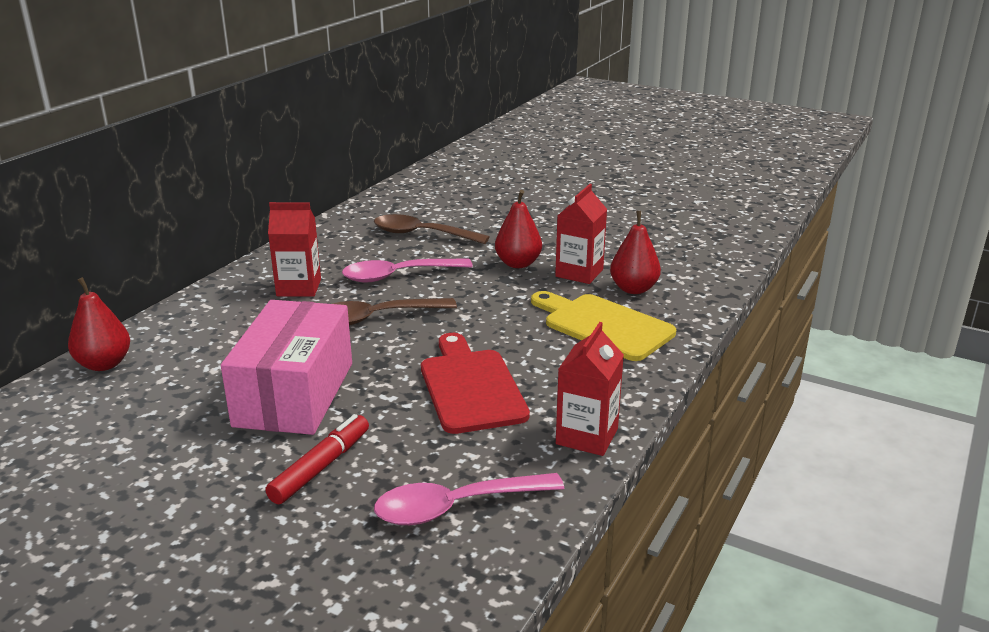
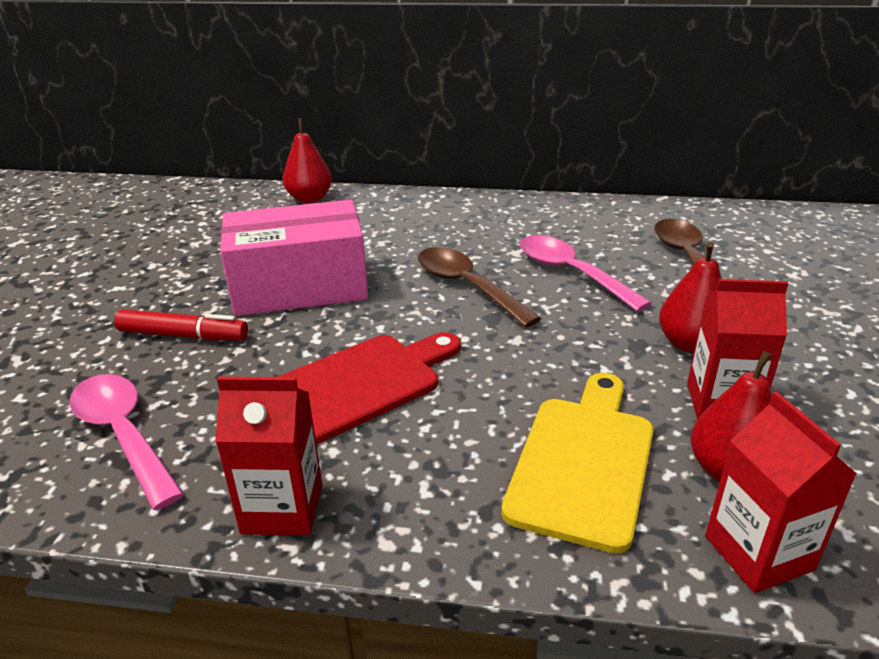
camera: 70 degrees right, 5 degrees up
red carton [268,202,321,297] -> red carton moved to [705,392,857,593]

